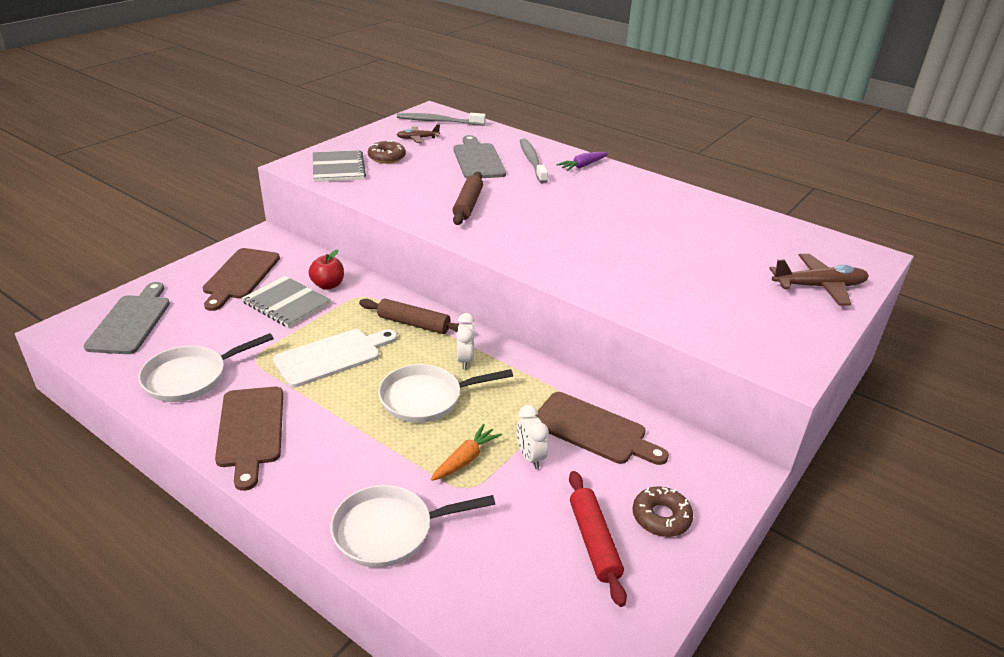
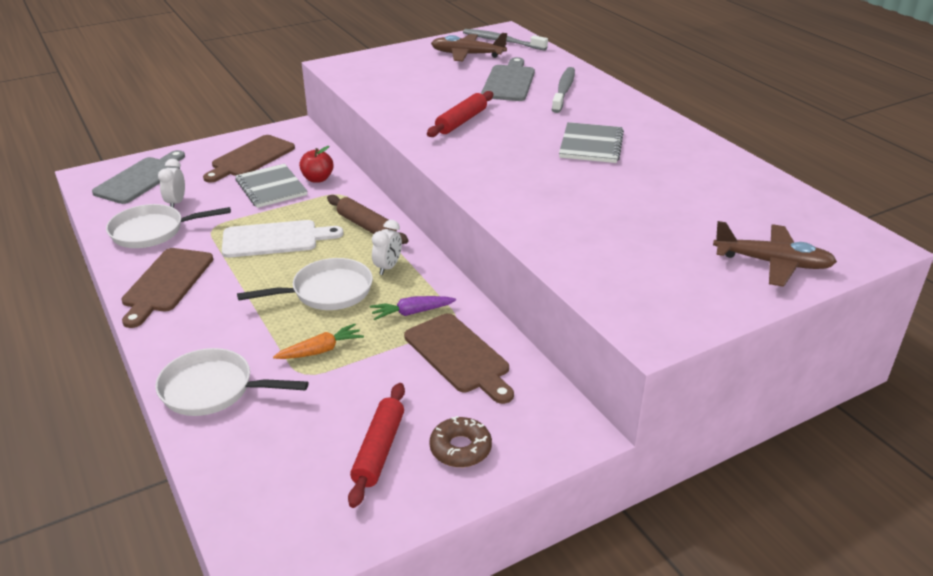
camera: 25 degrees right, 0 degrees up
grey notebook [313,150,366,182] -> grey notebook moved to [559,122,624,163]
brown donut [368,140,406,163] -> none
white pan [378,364,513,423] -> white pan turned 150 degrees clockwise [237,258,373,310]
brown plane [397,124,440,143] -> brown plane [431,33,507,61], size x1.73
brown rolling pin [452,172,483,225] -> red rolling pin [427,91,493,137]
white clock [517,405,549,469] -> white clock moved to [158,159,185,208]
purple carrot [556,152,608,171] -> purple carrot moved to [370,296,456,320]

